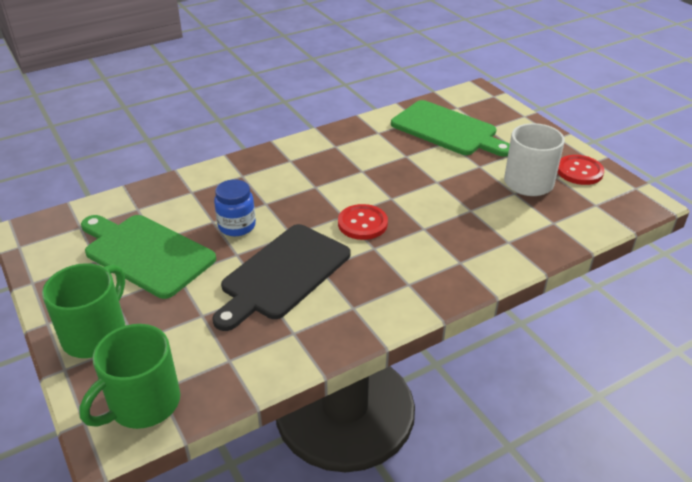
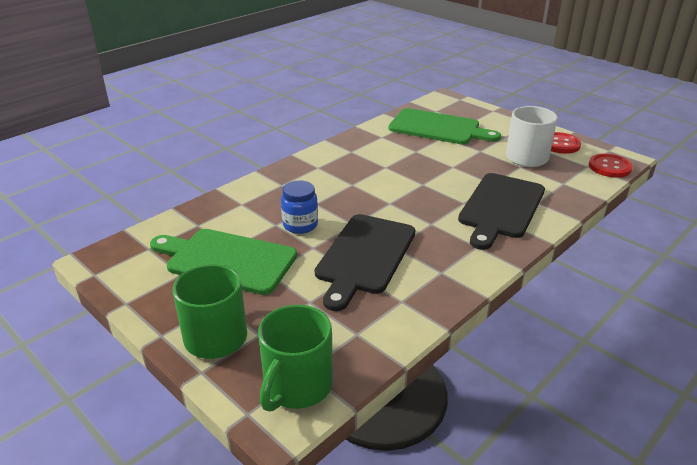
camera: 15 degrees left, 5 degrees down
red button [338,204,388,240] -> red button moved to [589,154,633,178]
none -> black cutting board [458,173,545,250]

